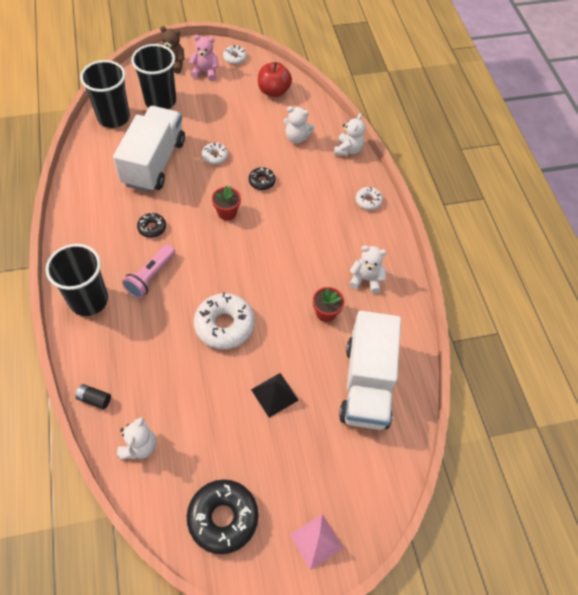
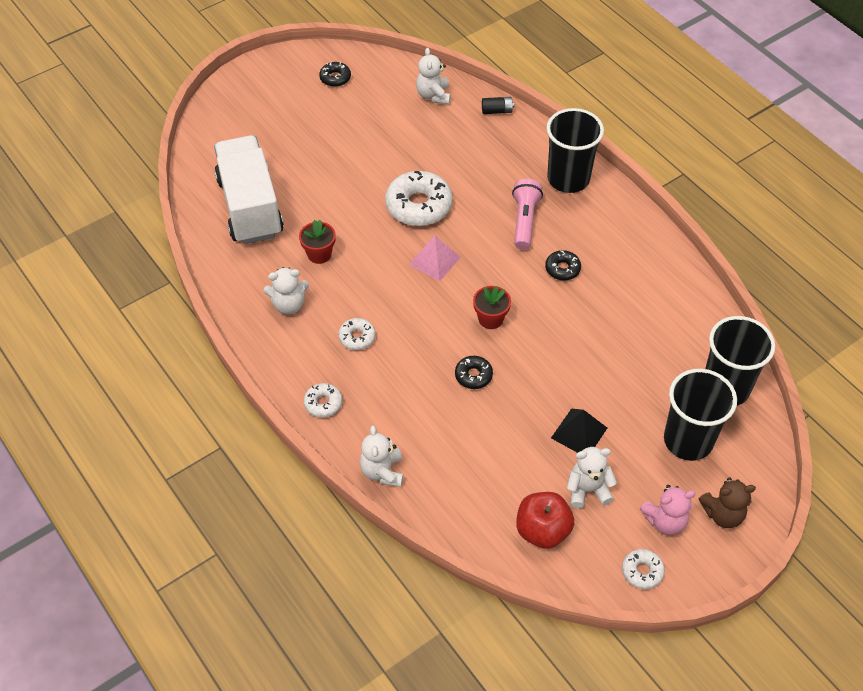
camera: 160 degrees right, 5 degrees down
white truck [113,106,185,192] -> none
black donut [187,479,258,554] -> black donut [319,62,351,87], size x0.51
white donut [202,142,228,165] -> white donut moved to [338,318,376,350]
black pyramid [251,373,299,418] -> black pyramid moved to [551,408,607,453]
white teddy bear [283,106,315,144] -> white teddy bear moved to [567,447,617,509]
pink pyramid [290,514,343,570] -> pink pyramid moved to [408,236,461,281]

